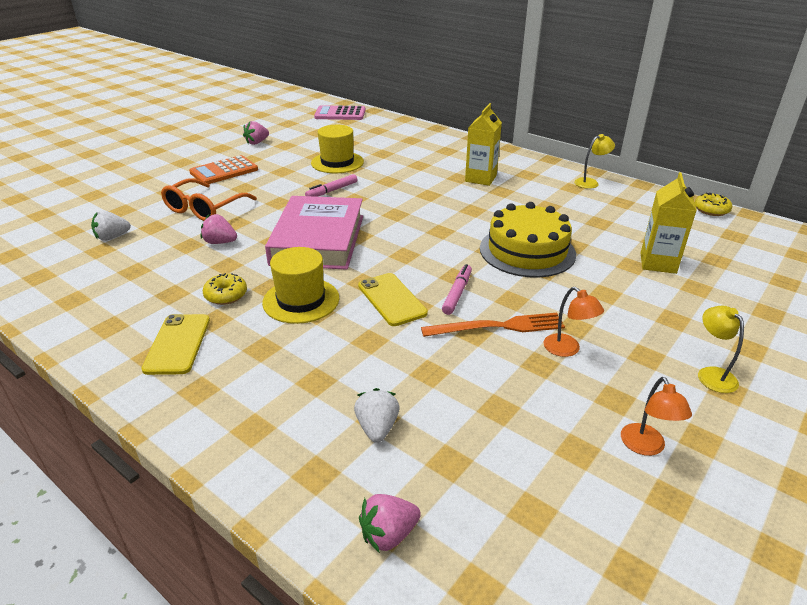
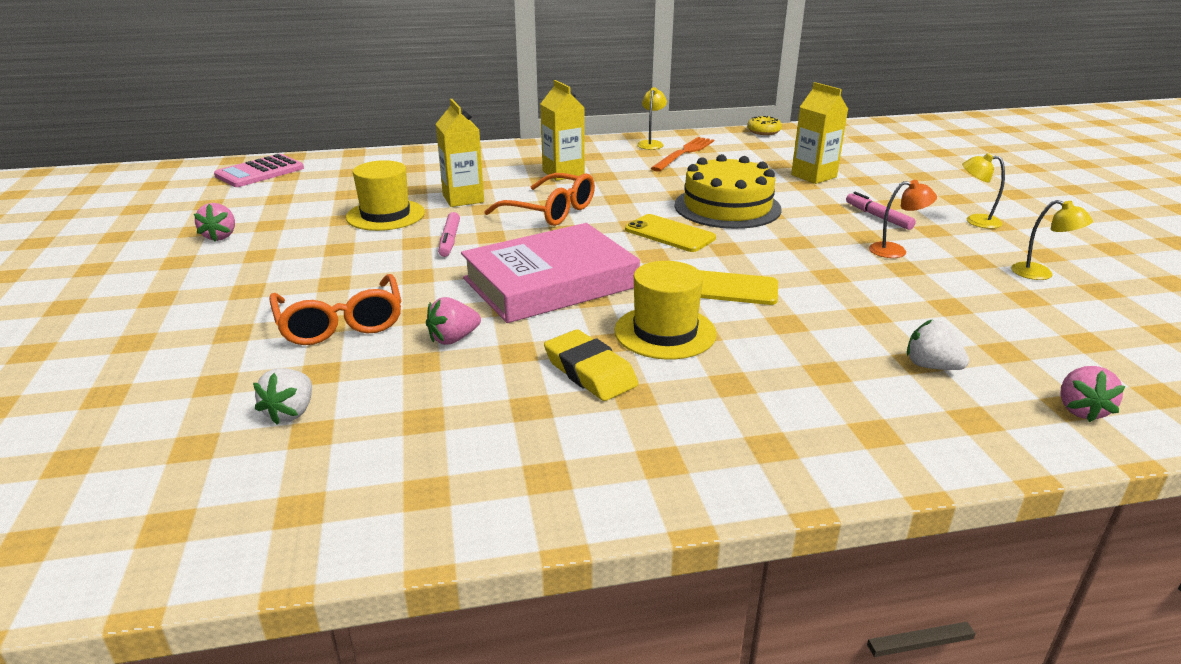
camera: 50 degrees left, 5 degrees down
yellow phone [141,314,210,375] -> yellow phone moved to [625,214,716,252]
orange calculator [189,155,258,184] -> none
yellow donut [203,273,247,305] -> yellow eraser [544,329,638,401]
pink book [265,196,363,270] -> pink book turned 75 degrees counterclockwise [461,223,640,323]
orange fork [421,313,565,337] -> orange fork moved to [651,137,714,172]
pink marker [442,264,472,315] -> pink marker moved to [846,192,916,230]
orange lamp [621,377,692,456] -> yellow lamp [1011,200,1093,280]
none -> yellow carton [436,99,484,207]
none -> orange glasses [484,173,595,226]

